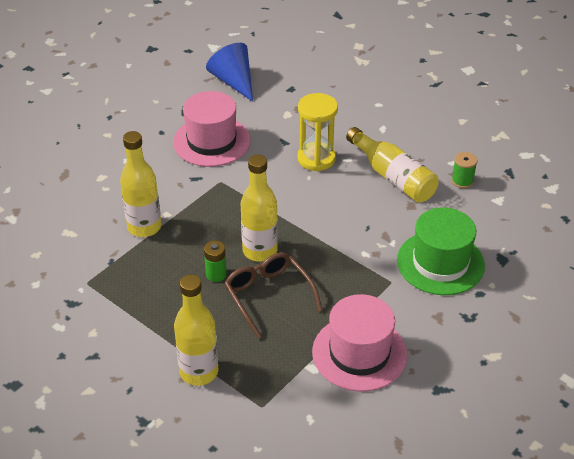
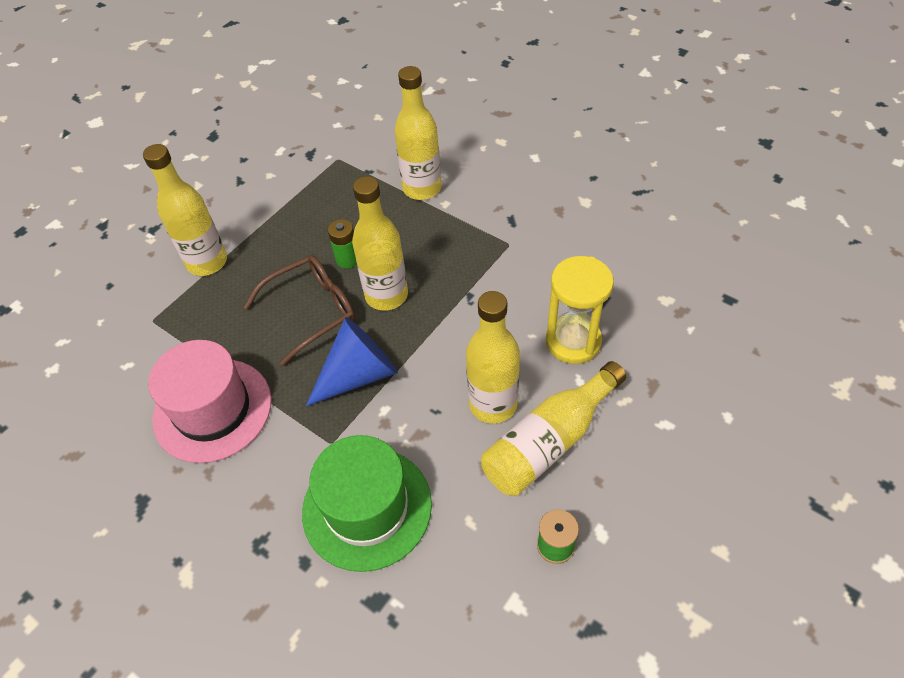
camera: 90 degrees right, 10 degrees up
pink hat [173,91,250,167] -> none
blue cone [206,43,253,102] -> blue cone moved to [306,317,398,406]
none -> yellow bottle [466,291,520,424]

